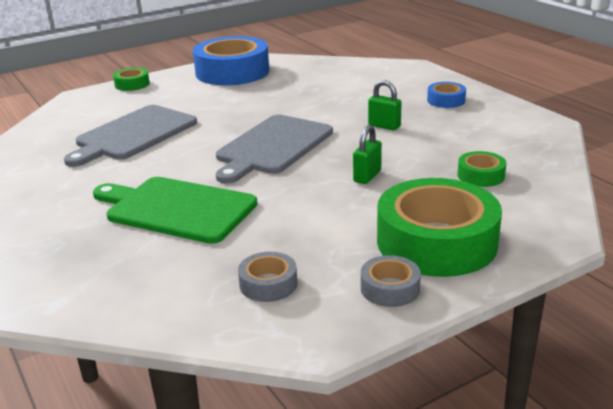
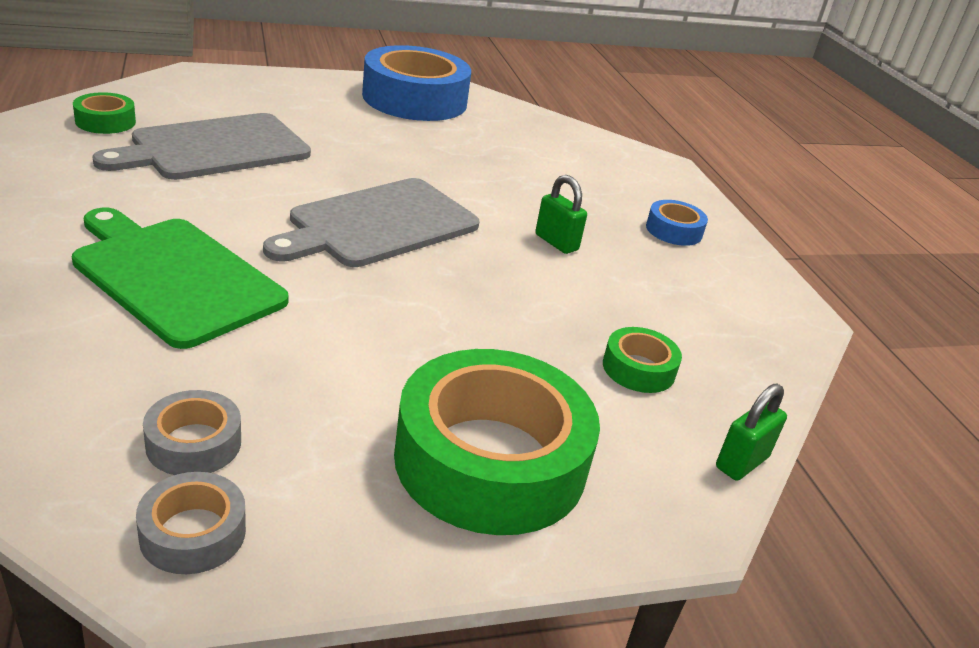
camera: 10 degrees right, 5 degrees up
green tape [113,68,150,91] -> green tape moved to [73,92,136,134]
green padlock [353,125,382,184] -> green padlock moved to [716,384,787,481]
grey tape [361,255,421,307] -> grey tape moved to [136,472,246,574]

